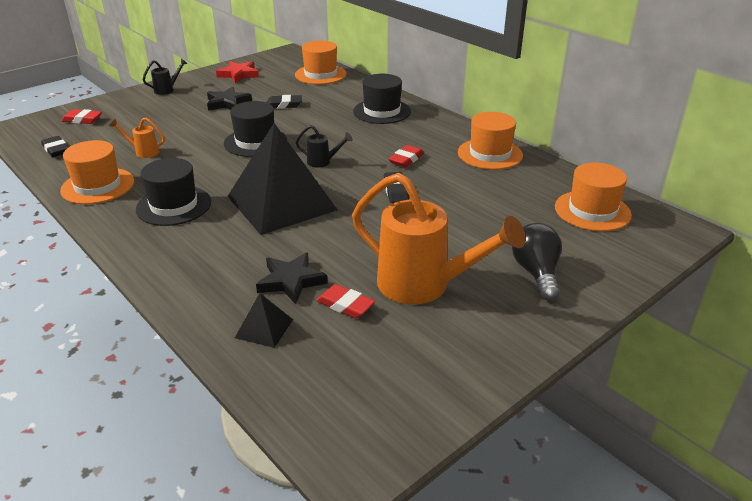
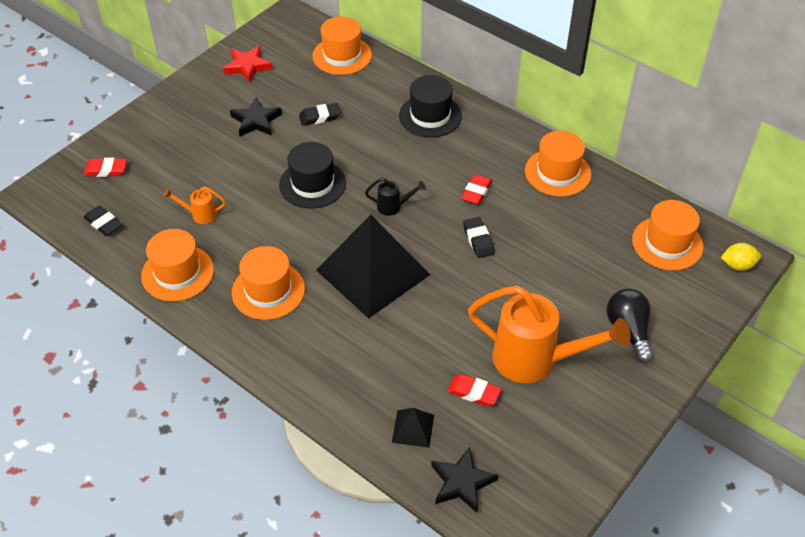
camera: 10 degrees left, 15 degrees up
black hat [136,158,211,226] -> orange hat [232,246,305,320]
black watering can [143,58,188,95] -> none
black star [256,253,328,304] -> black star moved to [431,447,499,513]
none -> yellow lemon [721,243,761,271]

